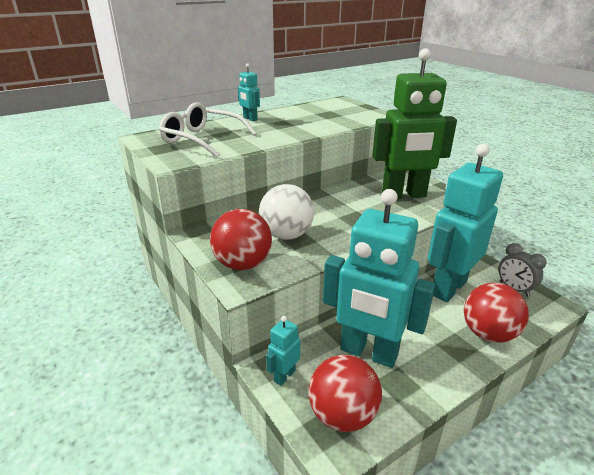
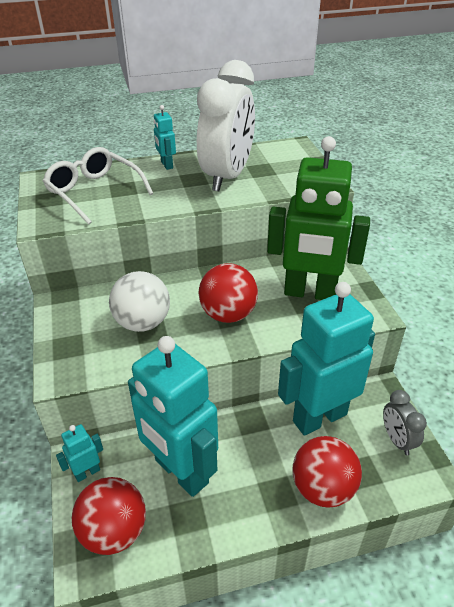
camera: 20 degrees right, 10 degrees up
red ball [210,209,272,270] -> red ball moved to [199,264,258,323]
none -> white clock [197,60,255,191]

